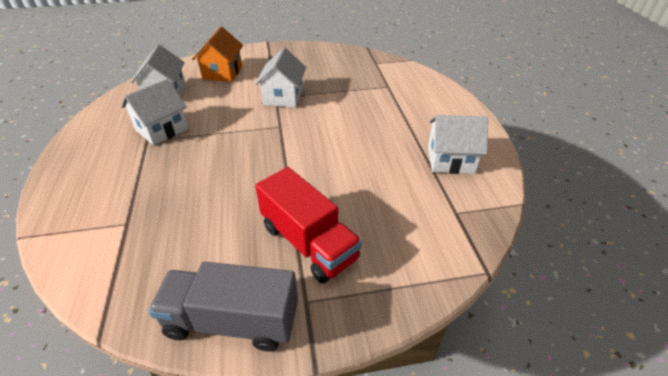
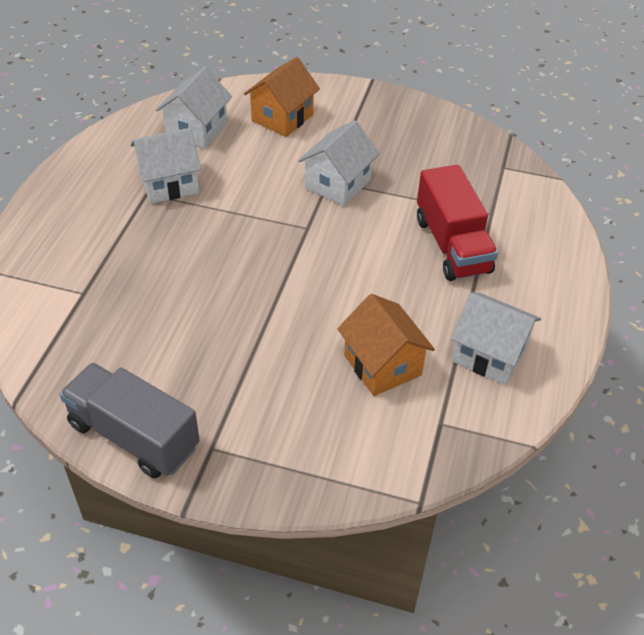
camera: 25 degrees right, 5 degrees up
red truck [255,167,362,284] -> red truck moved to [417,165,498,281]
none -> orange house [337,294,435,396]

